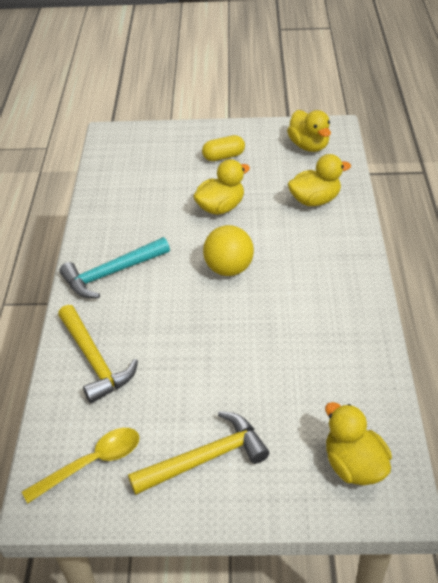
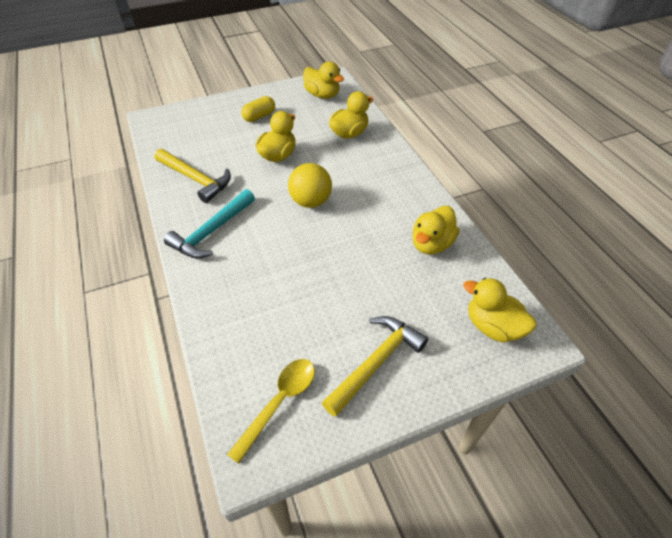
camera: 25 degrees left, 5 degrees up
yellow hammer [58,305,138,404] -> yellow hammer moved to [155,149,231,203]
none -> yellow duck [412,206,459,254]

